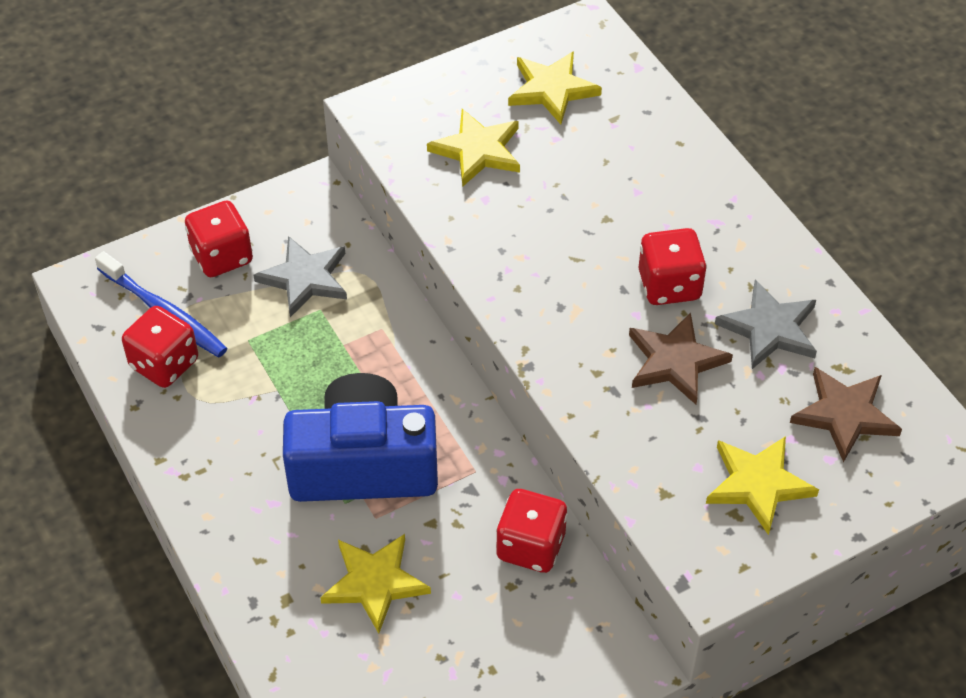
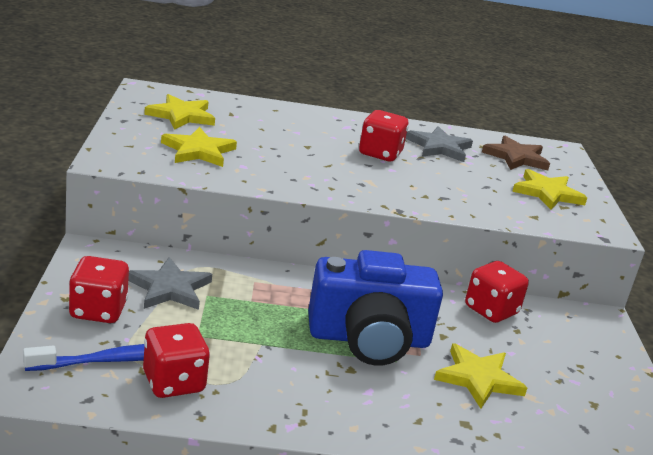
camera: 65 degrees left, 25 degrees down
blue camera [283,373,438,502] -> blue camera turned 120 degrees counterclockwise [308,250,443,366]
brown star [629,312,733,405] -> none

